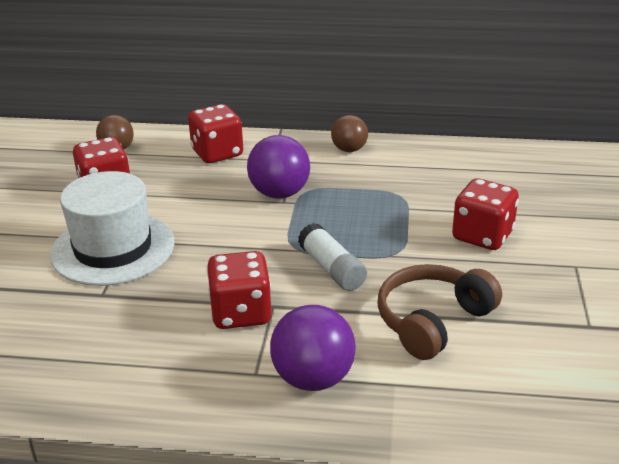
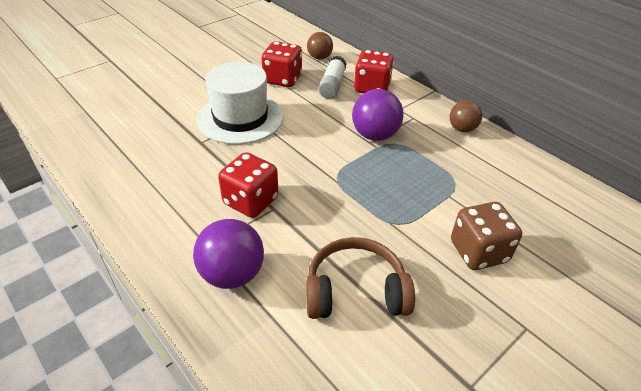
camera: 40 degrees right, 10 degrees up
white glue stick [298,223,367,291] -> white glue stick moved to [319,56,346,99]
red dice [452,179,519,250] -> brown dice [451,202,522,270]

